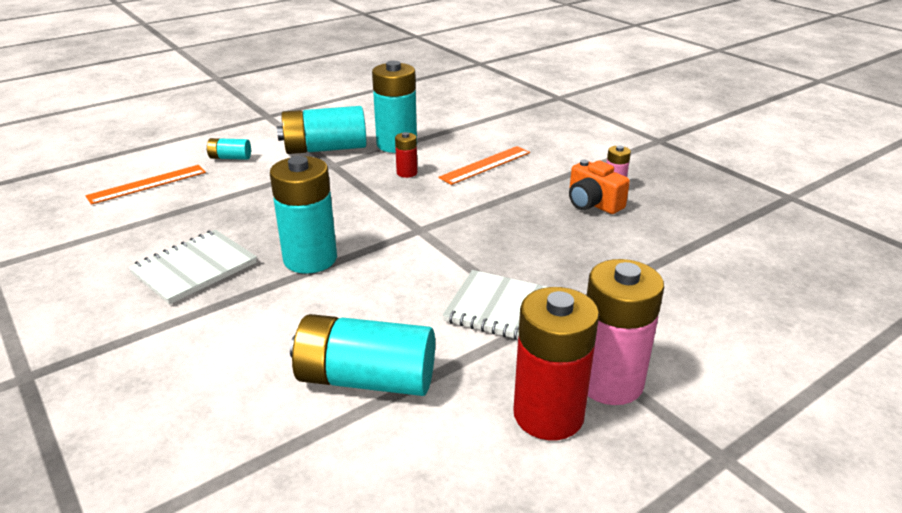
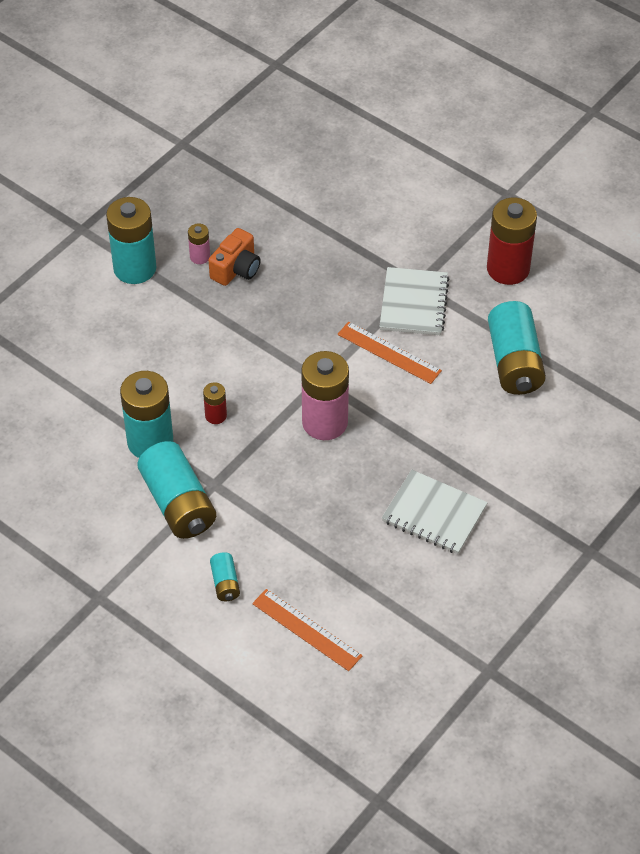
camera: 105 degrees left, 20 degrees up
turquoise battery [270,156,337,274] -> turquoise battery moved to [106,197,157,284]
orange ruler [438,146,530,185] -> orange ruler moved to [337,321,442,384]
pink battery [587,259,664,405] -> pink battery moved to [301,351,349,440]

